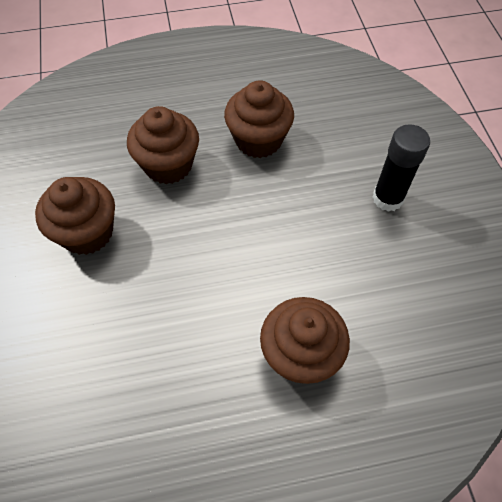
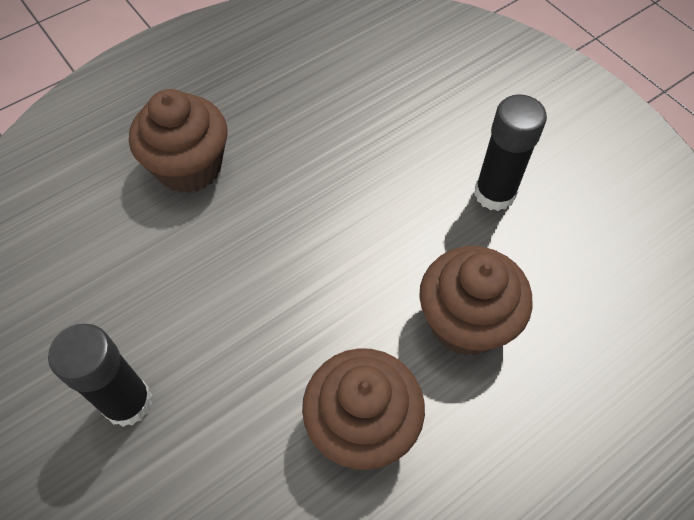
camera: 155 degrees right, 0 degrees up
brown cupcake [35,177,115,255] -> black glue stick [474,94,547,211]

